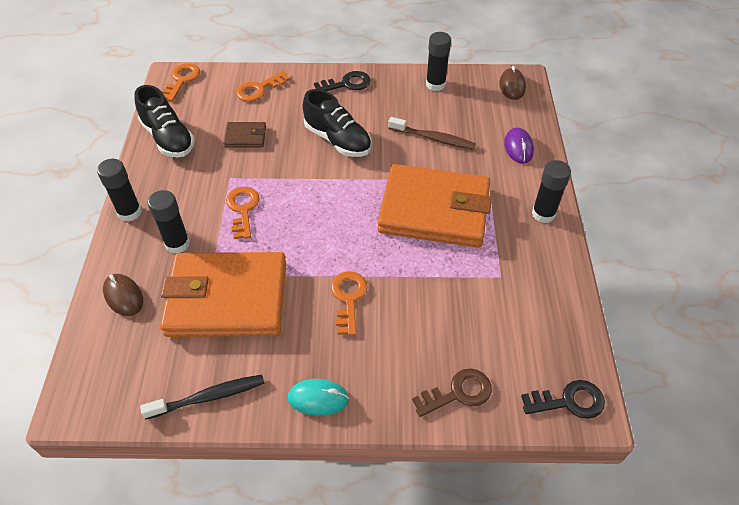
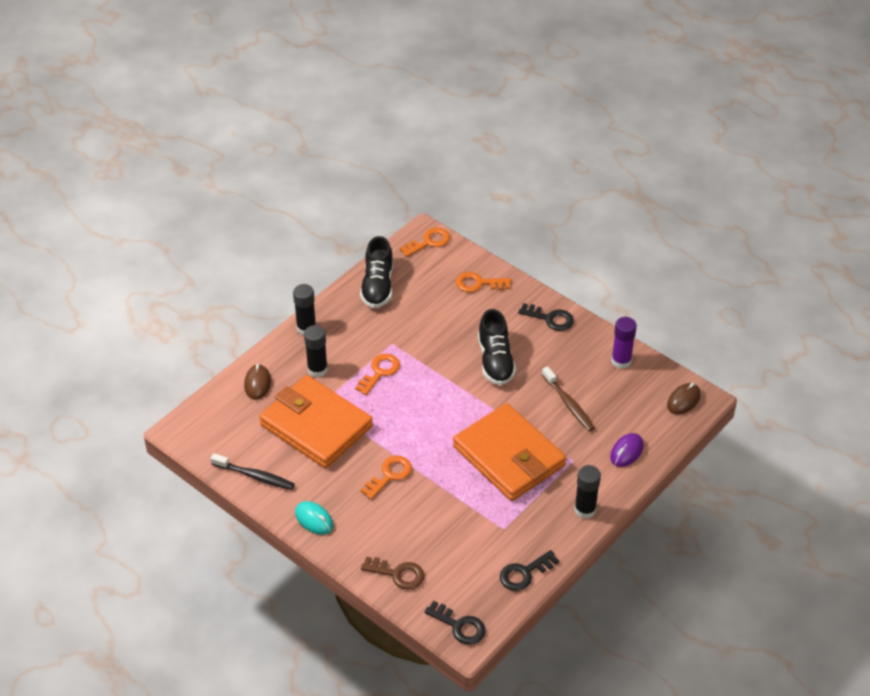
camera: 40 degrees right, 5 degrees down
brown wallet [224,122,266,148] -> none
black glue stick [426,32,451,91] -> purple glue stick [611,317,637,369]
none -> black key [500,550,559,591]

